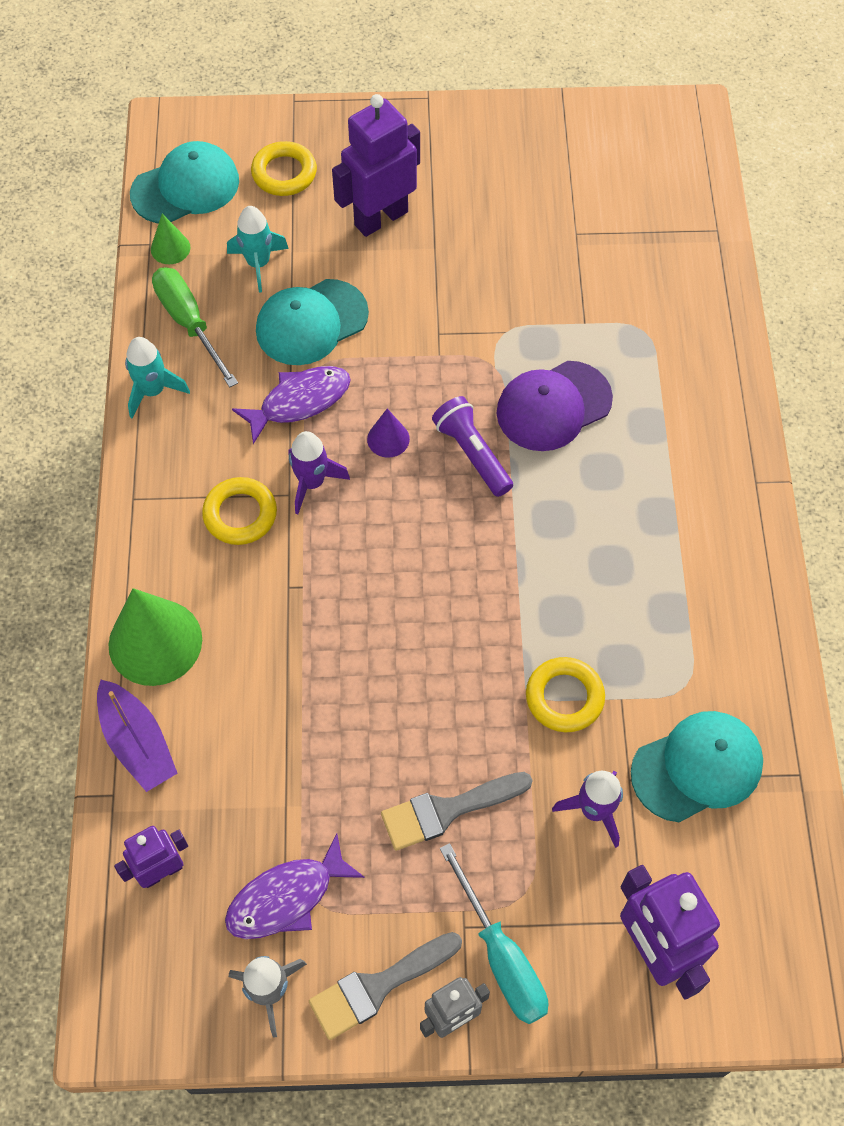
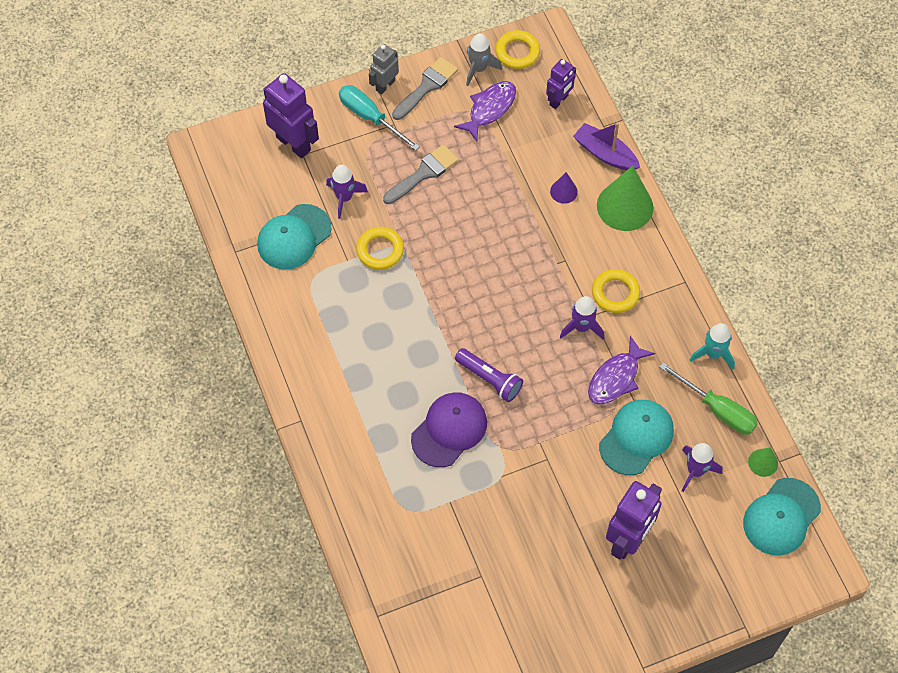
camera: 160 degrees right, 0 degrees up
turquoise rocket [227,206,289,293] -> purple rocket [682,443,722,492]
yellow ring [251,141,317,196] -> yellow ring moved to [495,30,540,69]
purple cone [367,409,410,457] -> purple cone moved to [550,172,578,204]

